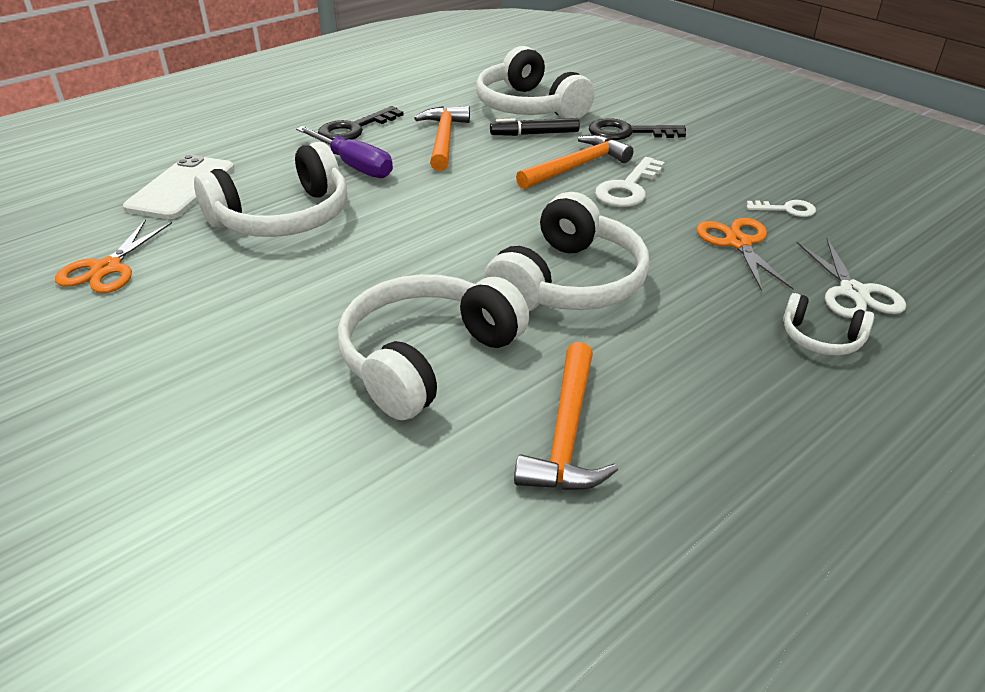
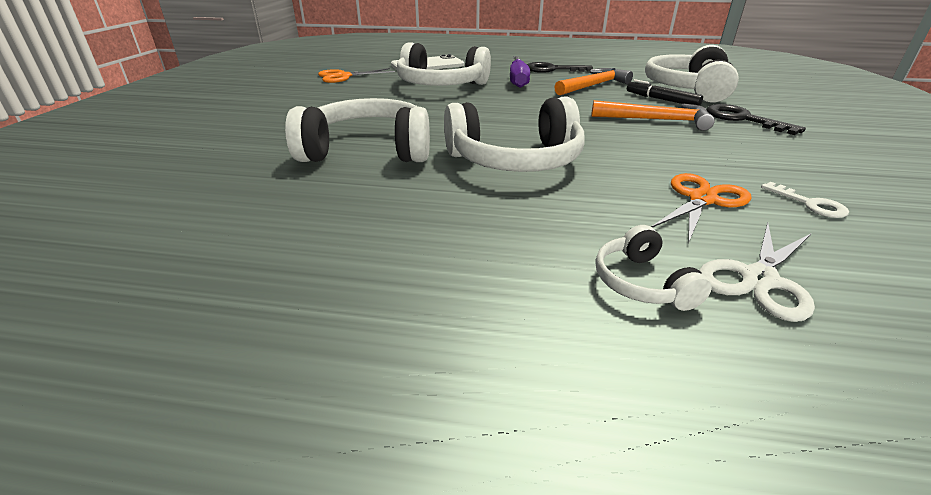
camera: 50 degrees right, 5 degrees down
orange hammer [514,342,618,490] -> none
white key [595,157,665,207] -> none

